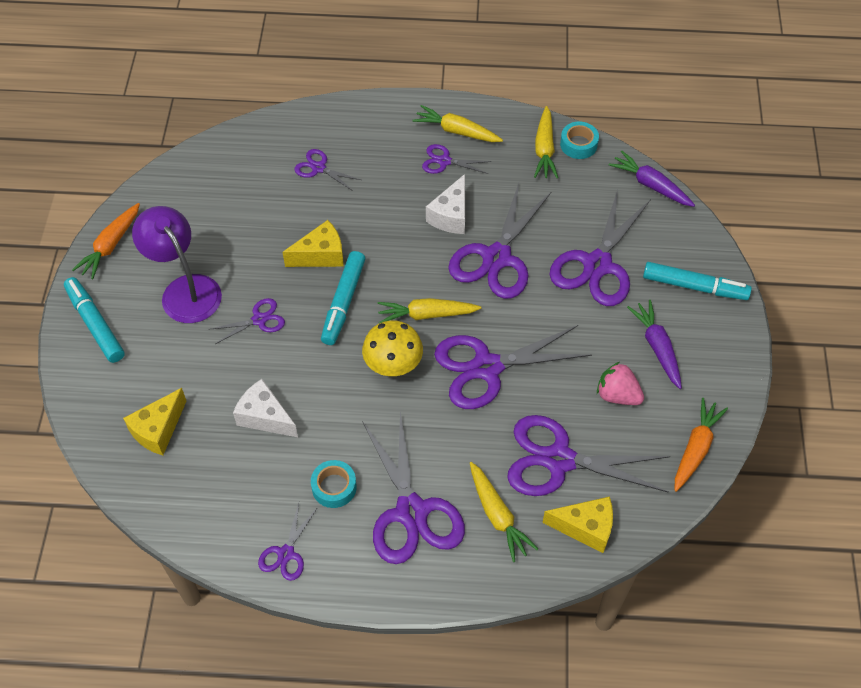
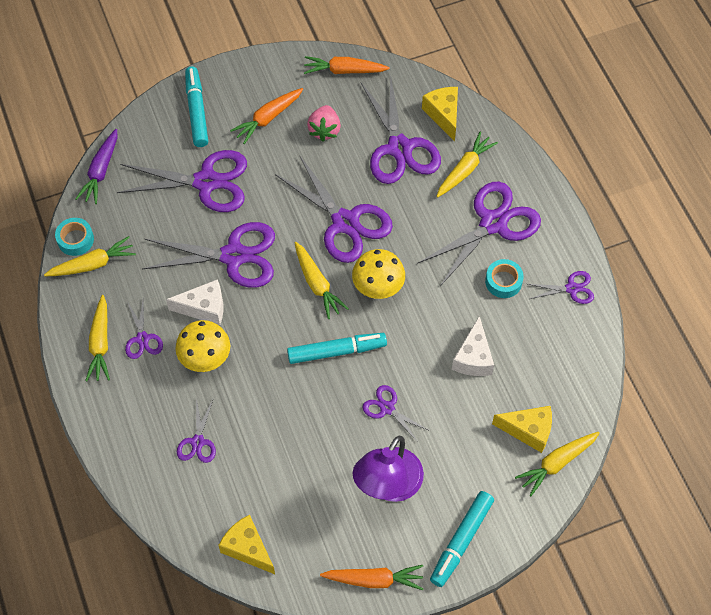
camera: 115 degrees left, 5 degrees up
yellow cheese [282,220,344,267] -> yellow cheese moved to [218,515,275,574]
purple carrot [627,300,682,389] -> orange carrot [230,88,303,144]
none -> yellow mushroom [175,320,230,372]
none -> yellow carrot [515,432,600,496]

